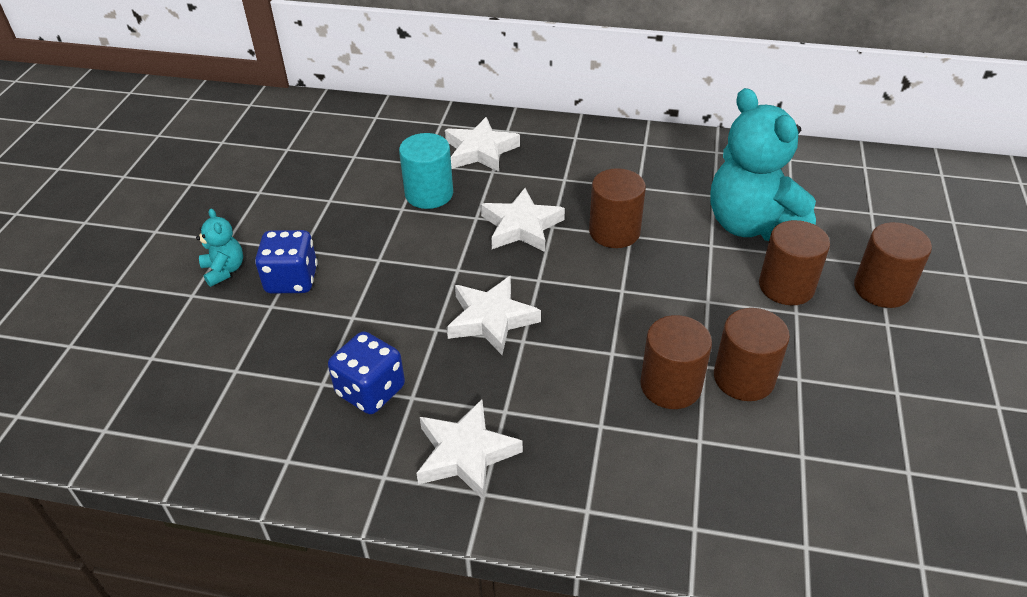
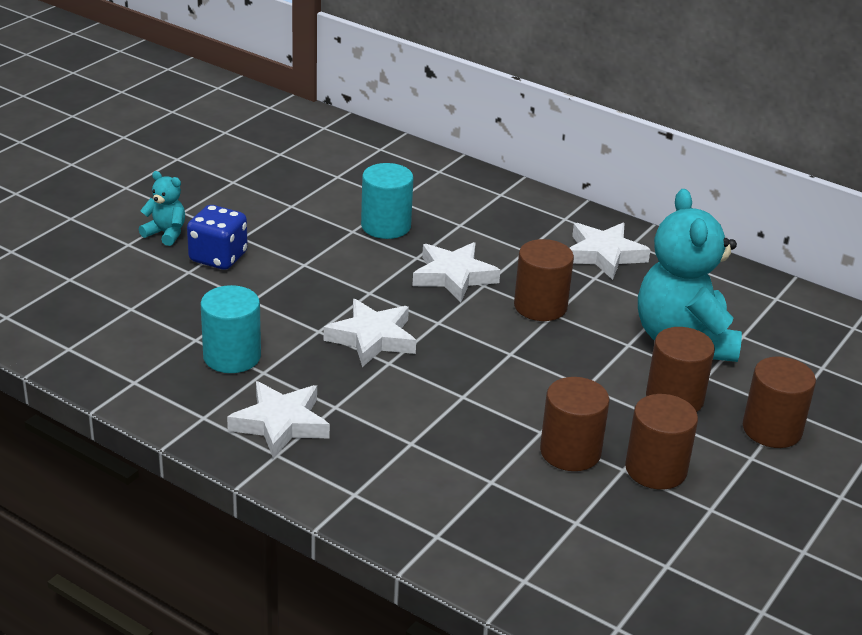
camera: 20 degrees right, 10 degrees down
turquoise teddy bear [196,208,243,287] -> turquoise teddy bear turned 60 degrees counterclockwise [139,171,185,246]
blue dice [328,331,405,414] -> turquoise cylinder [201,285,261,373]
white star [445,117,520,172] -> white star moved to [570,223,651,280]
brown cylinder [640,315,712,409] -> brown cylinder moved to [625,394,698,489]

